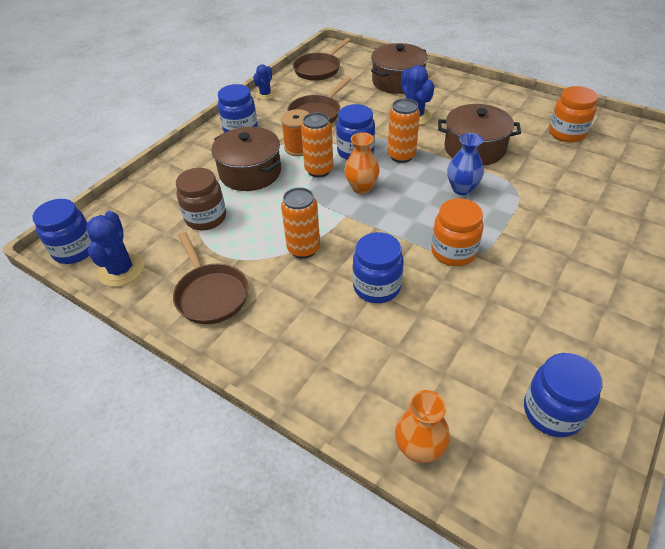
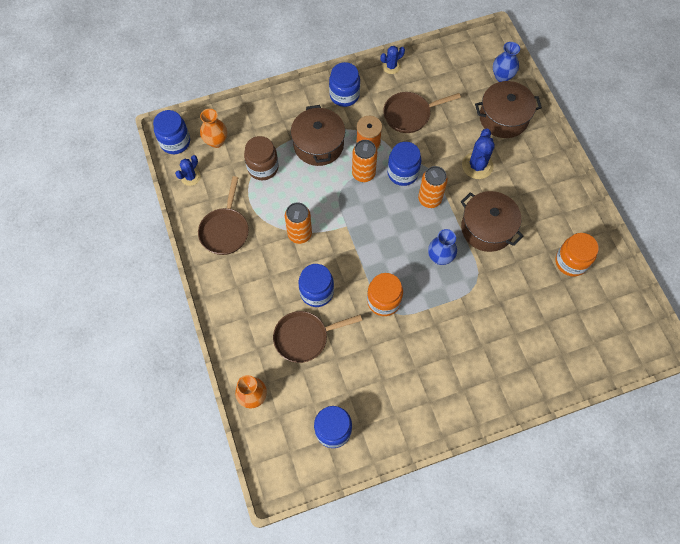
camera: 35 degrees right, 20 degrees up
blue cactus [86,211,144,287] -> blue cactus [175,155,201,186], size x0.63
brown pan [293,38,351,81] -> brown pan moved to [273,311,362,363]
orange vase [344,132,380,194] -> orange vase moved to [200,109,227,148]
none -> blue vase [493,42,520,82]

